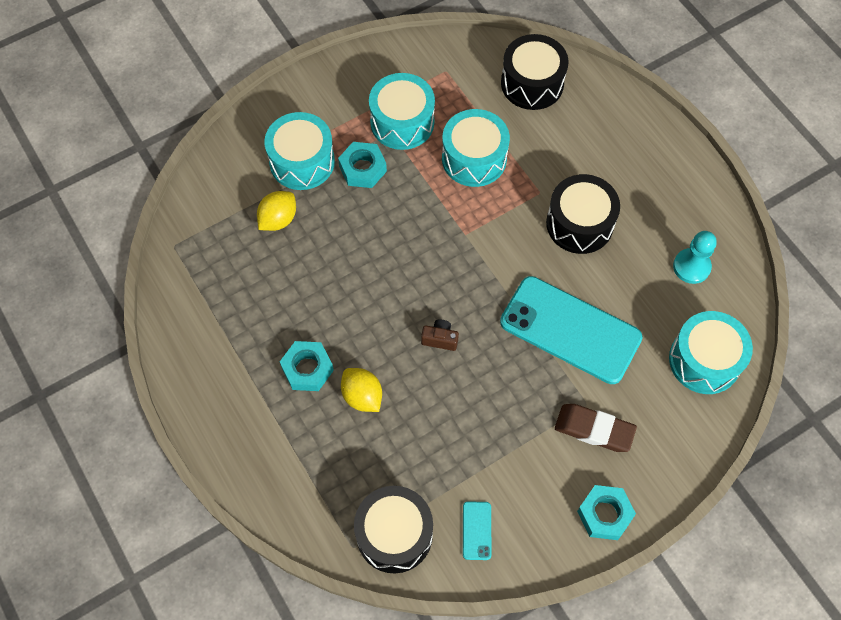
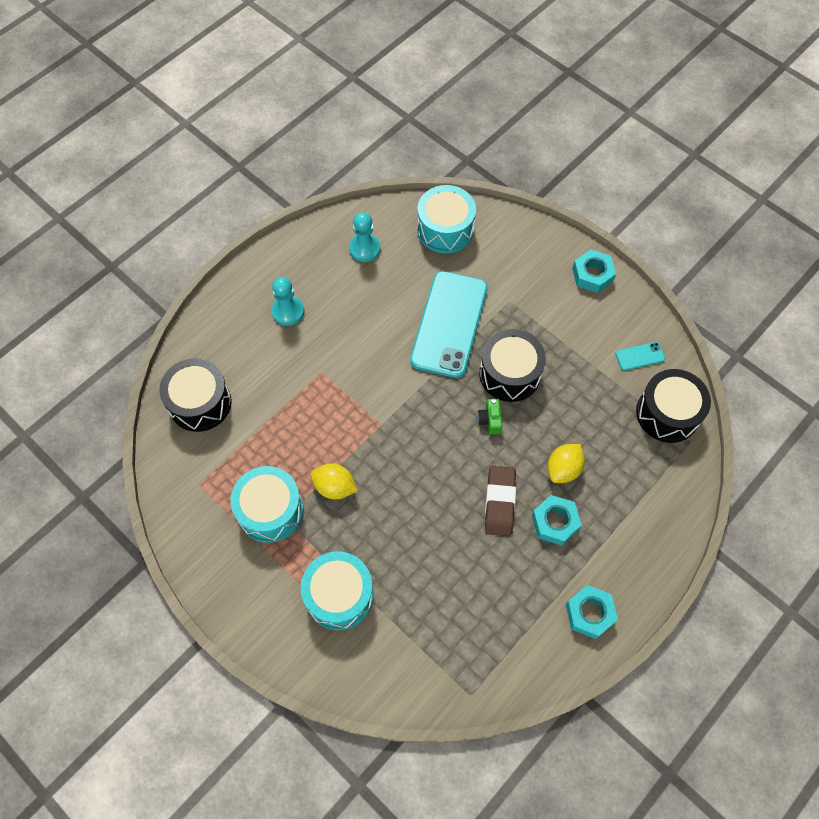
camera: 105 degrees left, 0 degrees up
yellow lemon [257,191,296,231] -> yellow lemon moved to [311,463,358,499]
turquoise nut [338,142,387,188] -> turquoise nut moved to [566,585,618,639]
brown camera [421,319,459,351] -> green camera [478,398,502,435]
turquoise drum [442,109,510,187] -> none
black drum [546,174,620,254] -> black drum moved to [479,329,546,402]
brown eraser [555,404,637,452] -> brown eraser moved to [485,466,516,536]
none -> turquoise pawn [272,277,304,326]

